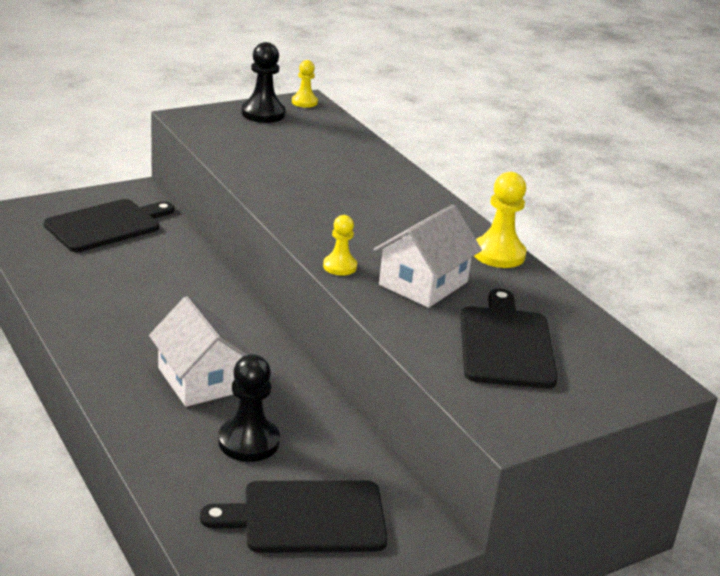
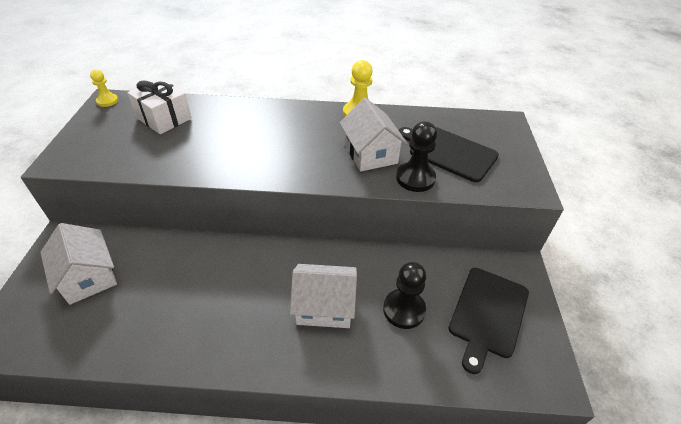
camera: 55 degrees left, 15 degrees up
black cutting board [44,199,174,252] -> white house [40,223,117,305]
black pawn [241,42,285,123] -> black pawn moved to [396,121,437,192]
yellow pawn [323,215,357,275] -> none
none -> white gift [127,78,192,134]

